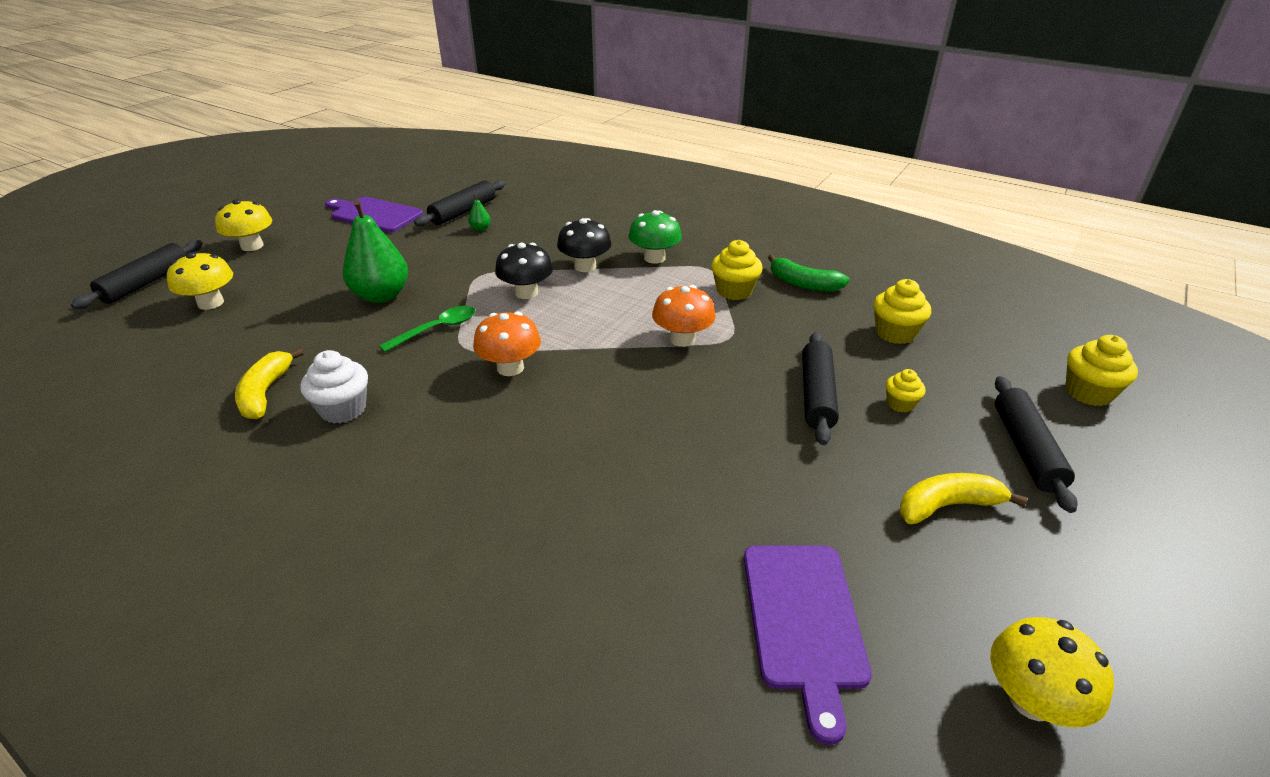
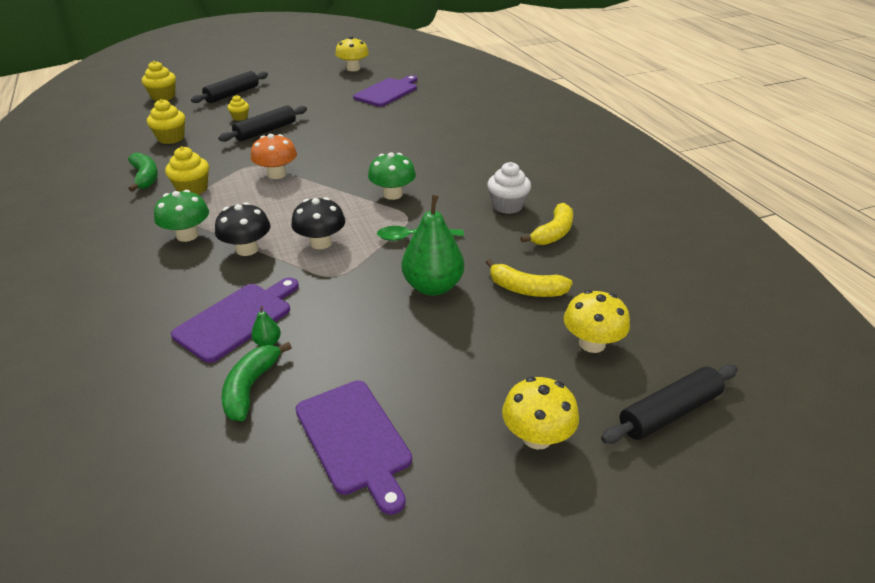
camera: 145 degrees left, 0 degrees up
black rolling pin [414,180,505,226] -> green banana [221,342,292,421]
orange mushroom [473,312,541,376] -> green mushroom [368,152,416,200]
yellow banana [899,473,1028,524] -> yellow banana moved to [486,259,573,297]
none -> purple cutting board [171,277,299,363]

